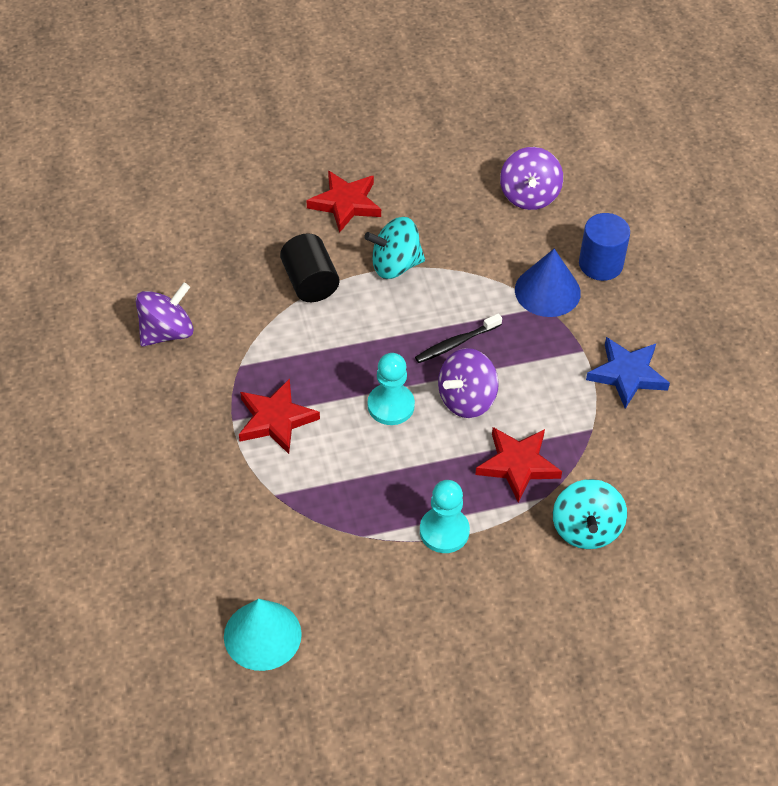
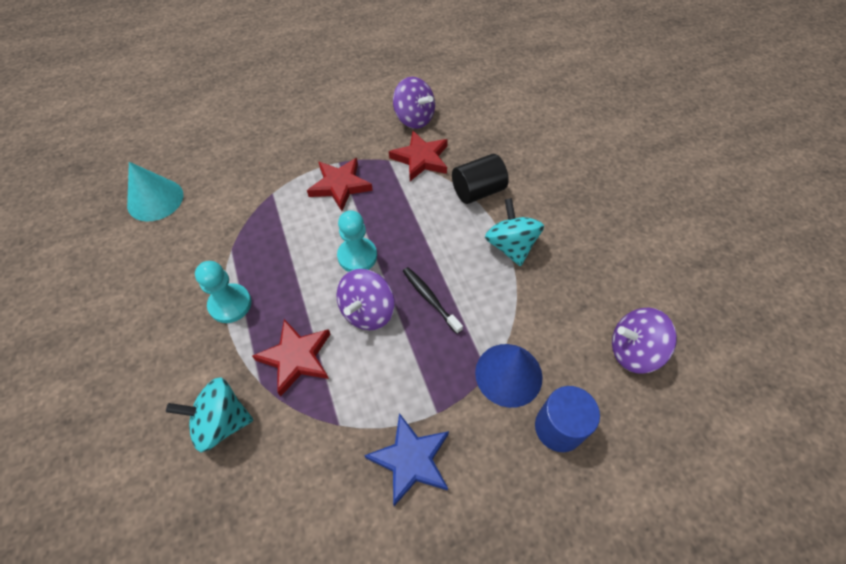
camera: 85 degrees right, 5 degrees up
red star [307,170,381,233] -> red star moved to [389,131,448,181]
purple spinning top [438,348,499,418] -> purple spinning top turned 105 degrees counterclockwise [336,269,395,330]

